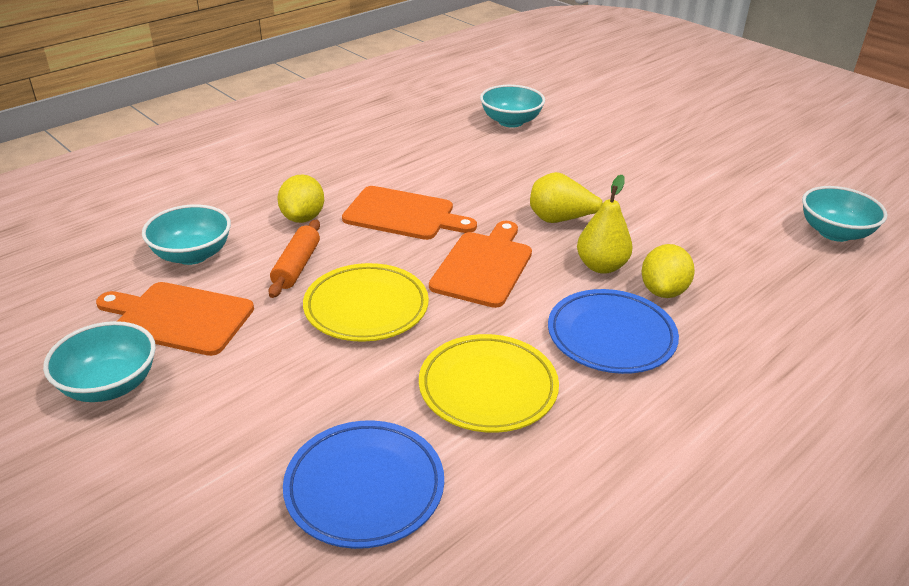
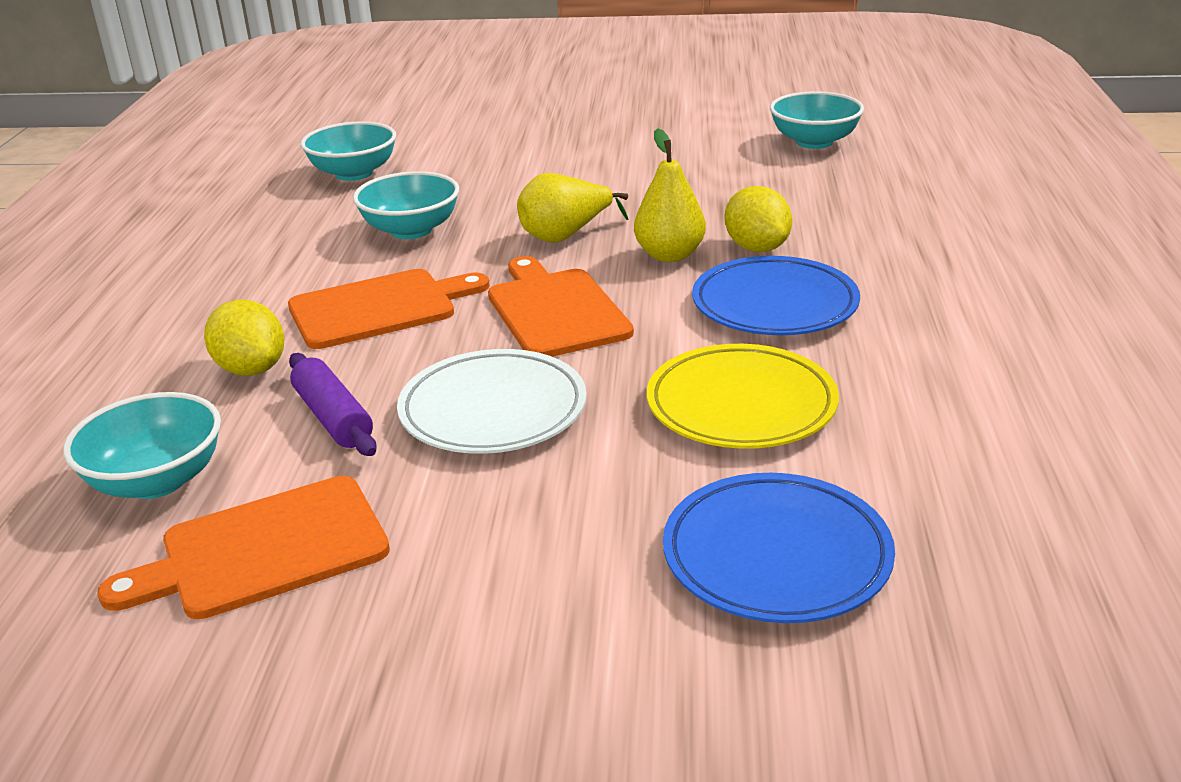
camera: 40 degrees left, 5 degrees down
turquoise bowl [43,321,156,402] -> turquoise bowl moved to [353,171,459,239]
orange rolling pin [268,219,320,298] -> purple rolling pin [289,353,377,456]
yellow plate [303,263,429,342] -> white plate [397,349,587,454]

